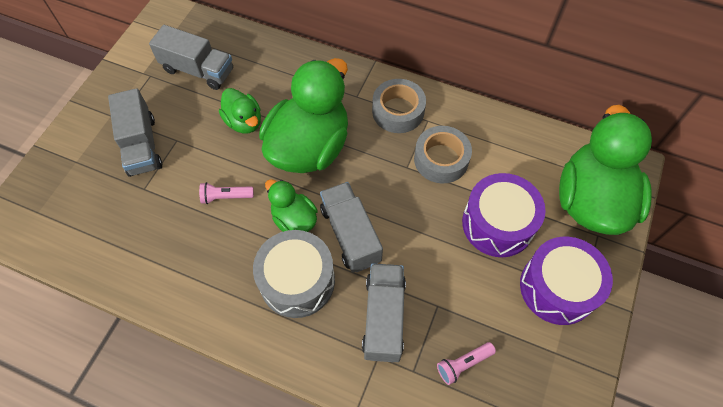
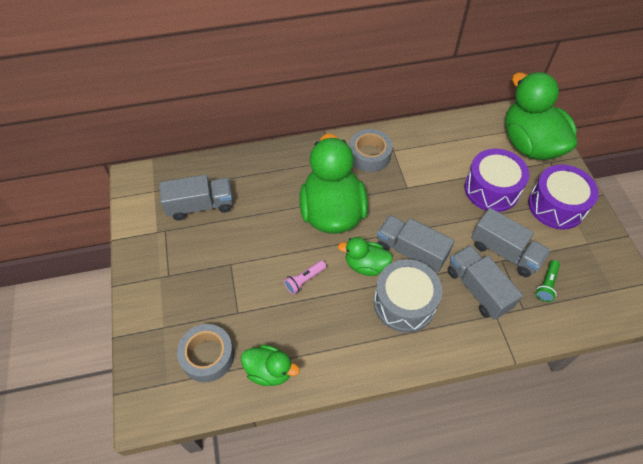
camera: 35 degrees left, 5 degrees down
grey truck [108,88,162,177] -> grey truck moved to [471,208,550,277]
green duck [219,88,261,133] -> green duck moved to [241,345,300,386]
grey tape [414,126,472,183] -> grey tape moved to [177,324,234,382]
pink flashlight [437,342,496,385] -> green flashlight [536,260,560,302]

